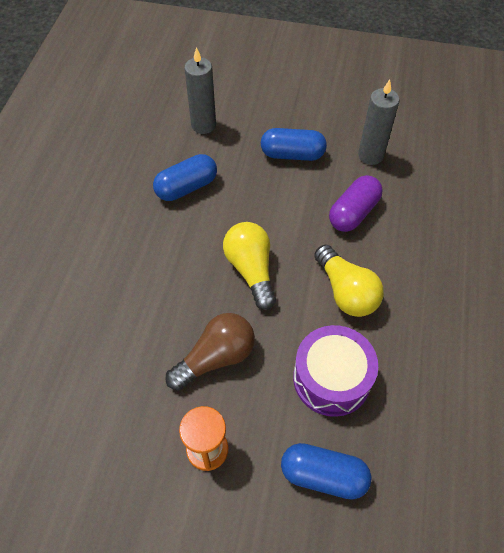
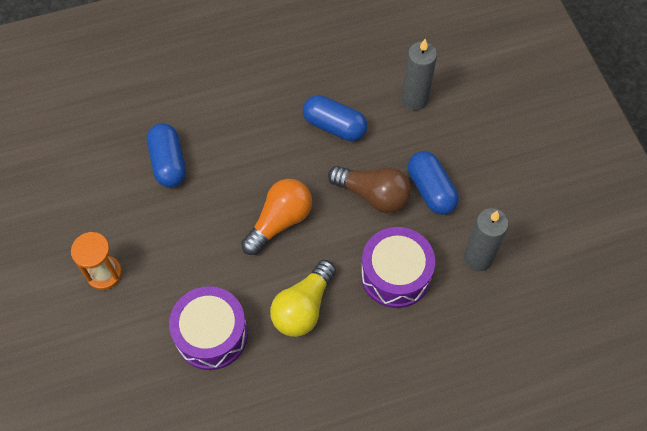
camera: 60 degrees right, 5 degrees up
brown light bulb [165,313,255,390] -> brown light bulb moved to [328,166,411,213]
yellow light bulb [223,222,276,310] -> orange light bulb [241,179,312,255]
blue capsule [281,443,372,500] -> blue capsule moved to [147,123,186,188]
purple capsule [329,175,383,232] -> purple drum [361,227,435,308]

